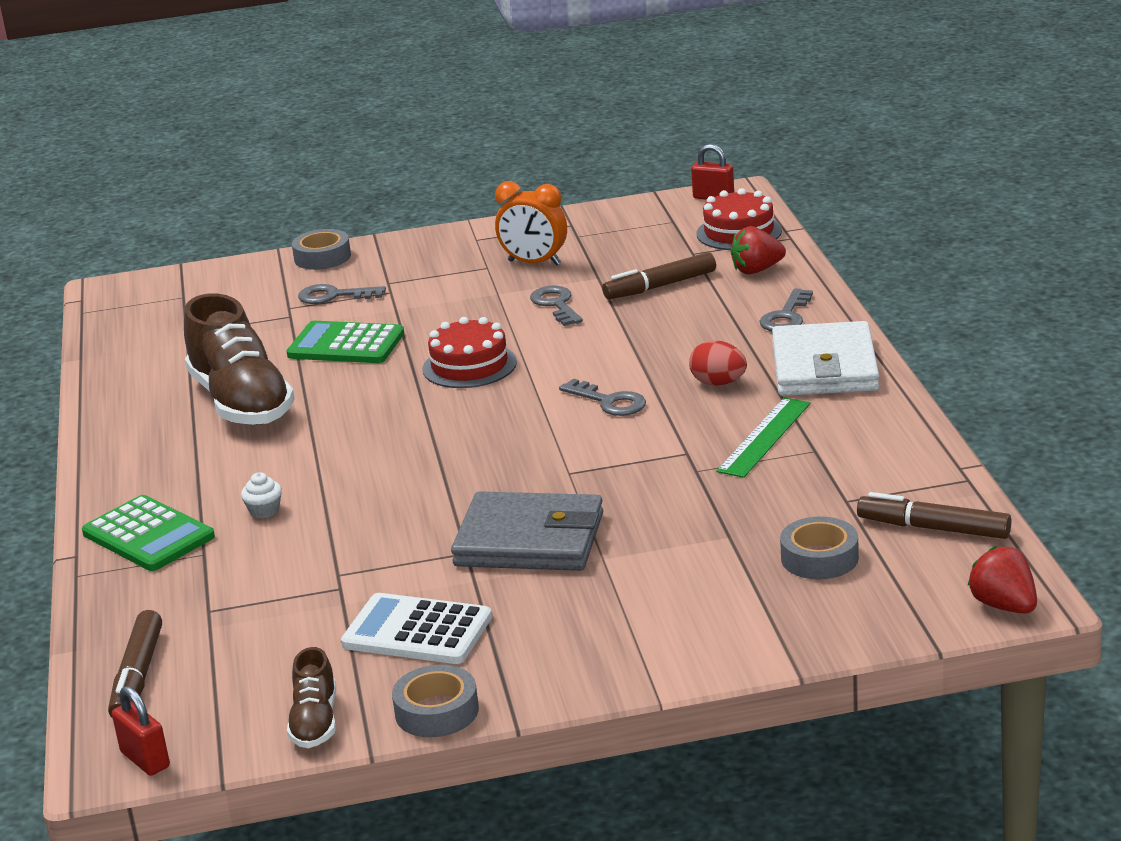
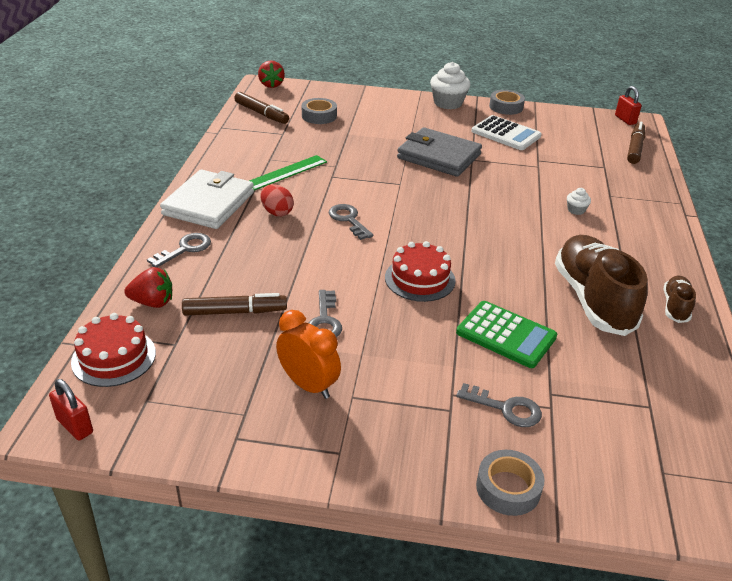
camera: 165 degrees left, 10 degrees up
green calculator [82,495,215,571] -> none
brown shoe [287,647,336,748] -> brown shoe moved to [664,276,696,323]
none -> white cupcake [430,62,470,109]

